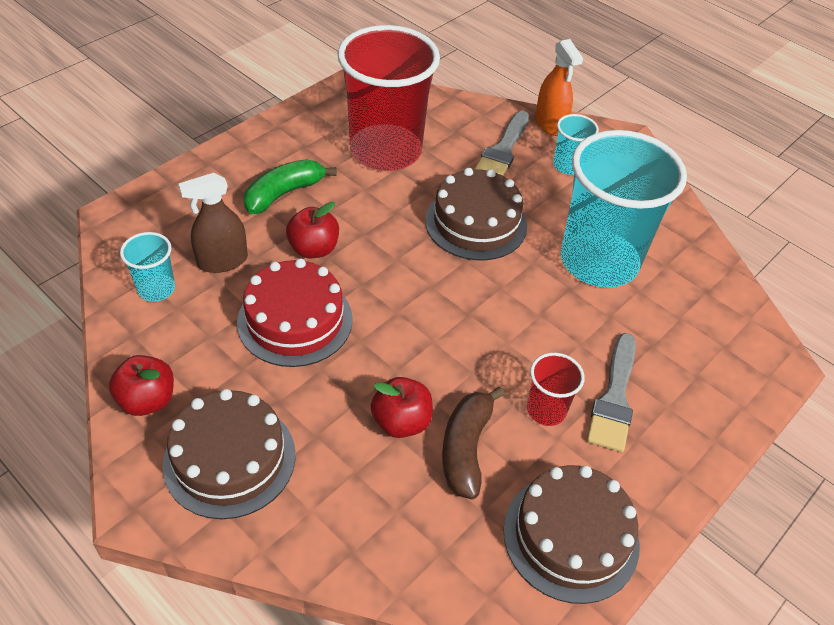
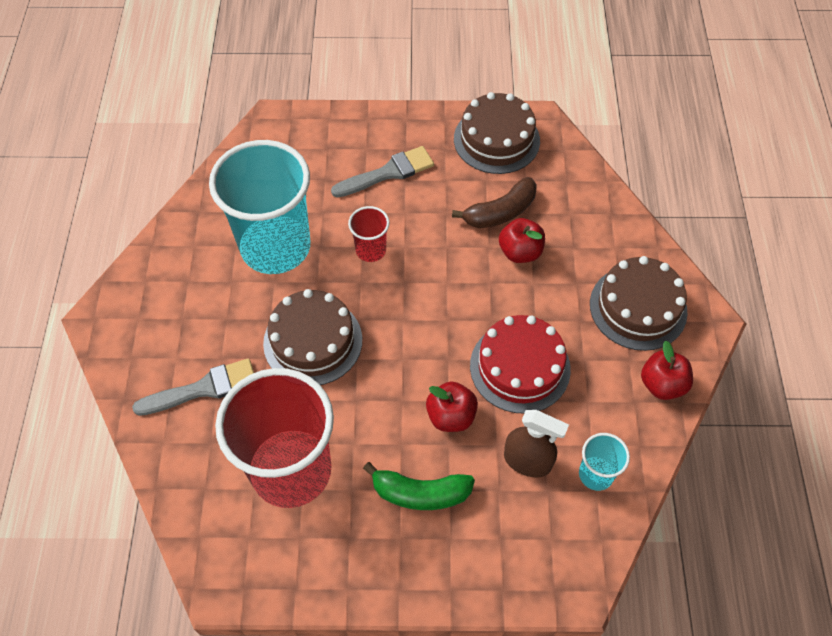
camera: 130 degrees left, 10 degrees up
red cup [527,353,585,426] -> red cup moved to [348,206,389,262]
orange spray bottle [535,39,583,136] -> none
turquoise cup [553,114,599,175] -> none

